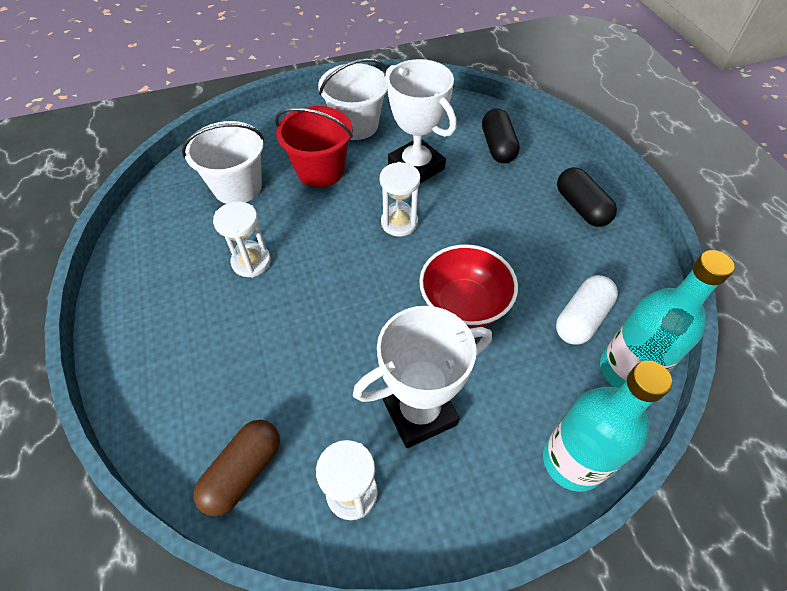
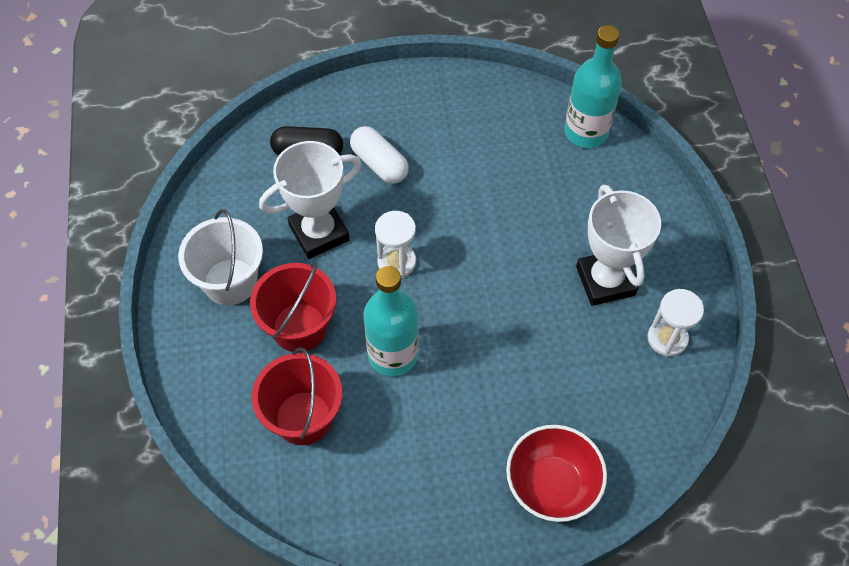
camera: 80 degrees left, 5 degrees up
white bucket [182,121,264,204] -> red bucket [252,347,342,445]
brown capsule [193,420,280,517] -> none
white hourglass [213,201,271,277] -> none
red bowl [419,244,518,329] -> red bowl moved to [506,425,607,522]
turquoise bottle [543,361,672,492] -> turquoise bottle moved to [363,266,419,376]
white capsule [556,275,618,345] -> white capsule moved to [350,126,409,184]
black capsule [557,167,617,227] -> none

